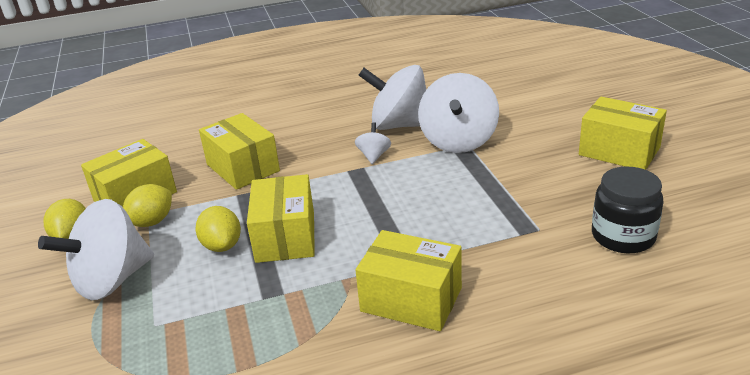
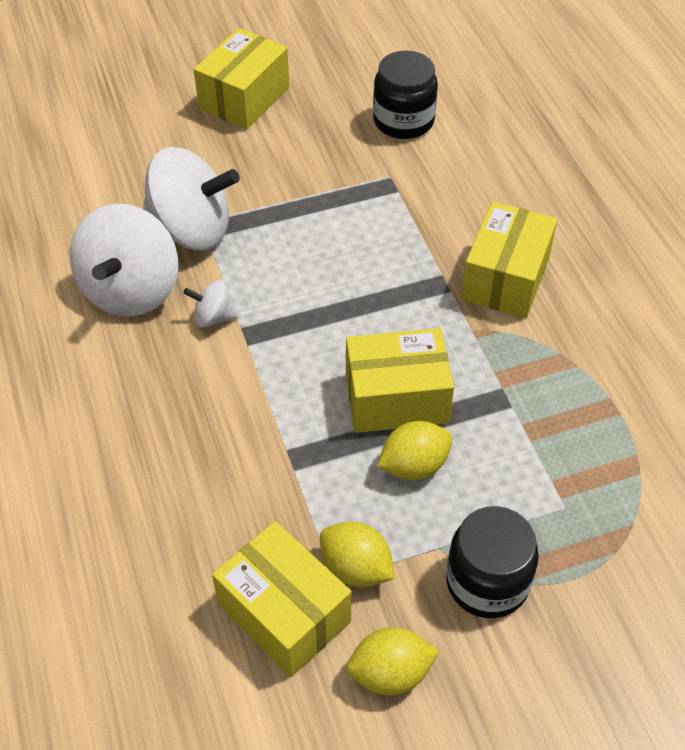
camera: 95 degrees left, 20 degrees up
white spinning top [38,199,154,300] -> black jar [446,506,539,618]
yellow box [199,113,280,190] -> none

